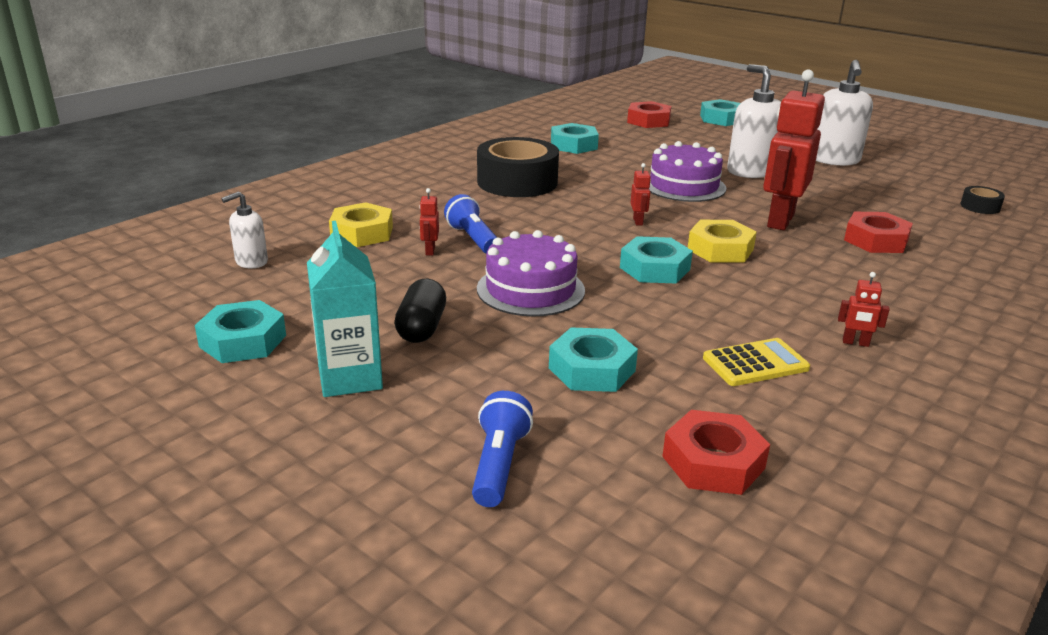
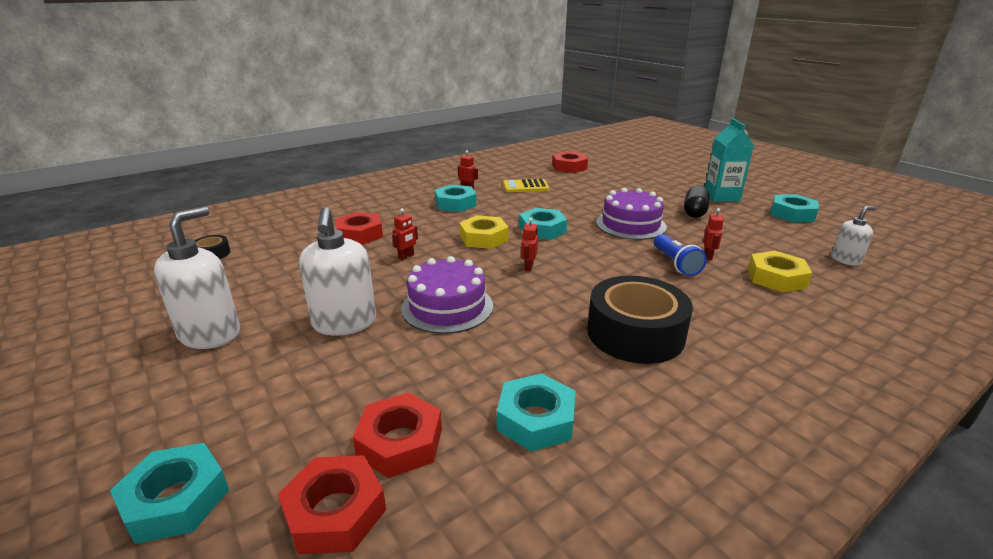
camera: 165 degrees left, 0 degrees up
blue flashlight [472,391,533,507] -> none
turquoise nut [549,327,638,392] -> turquoise nut moved to [435,185,476,212]
red robot [763,69,825,230] -> red robot [392,208,418,260], size x0.40
none -> red nut [353,393,442,478]

